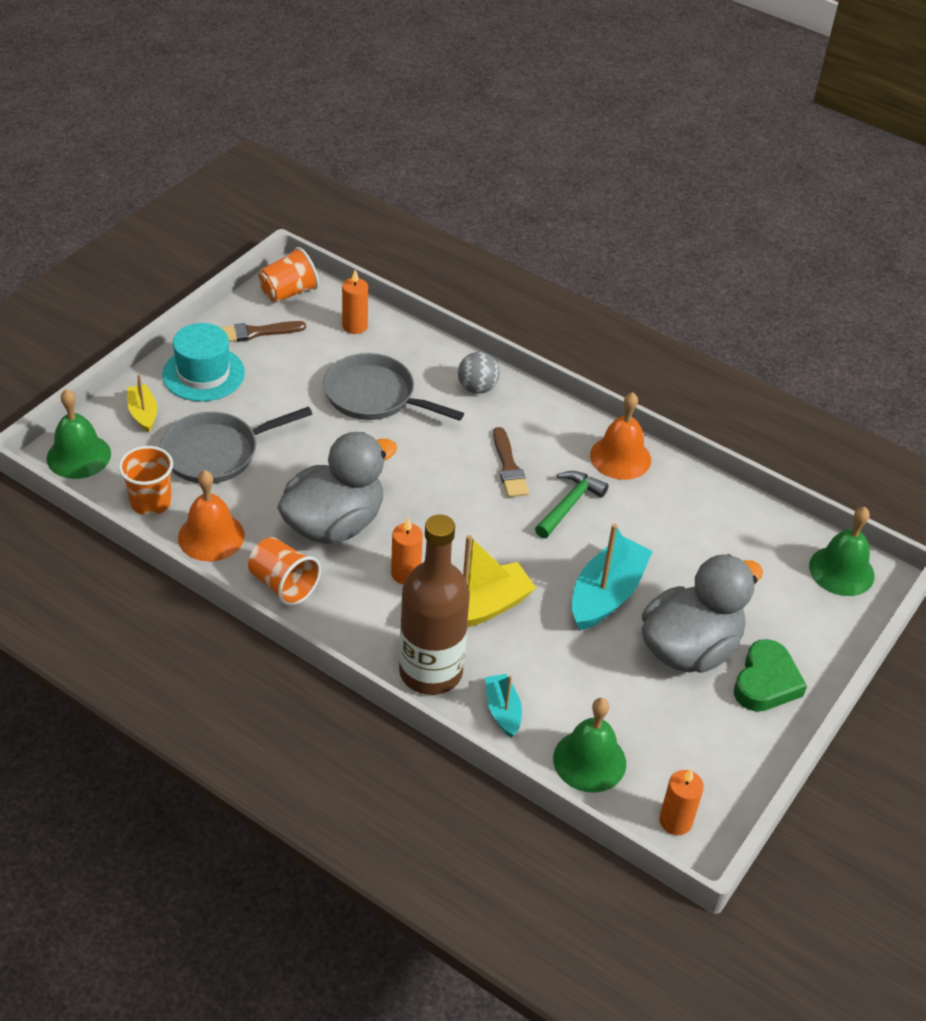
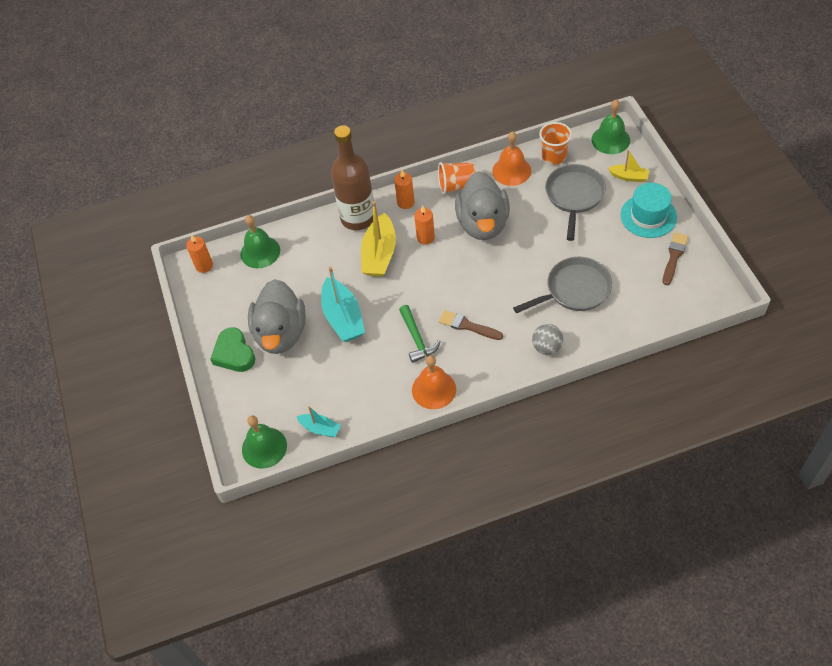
camera: 135 degrees right, 10 degrees up
orange cup [258,247,319,303] -> none
orange candle [342,270,368,334] -> orange candle moved to [394,170,415,209]
turquoise boat [485,674,522,738] -> turquoise boat moved to [297,406,341,438]

